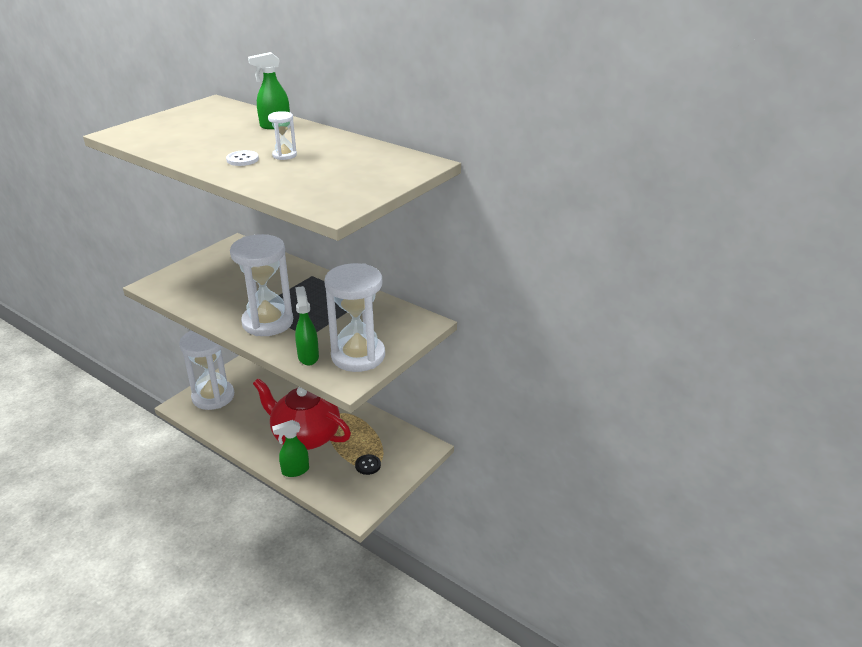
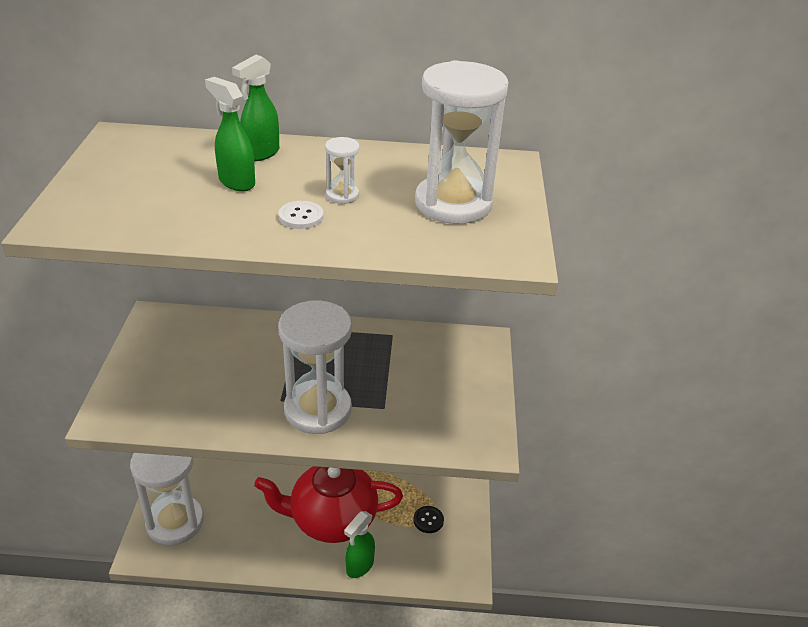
camera: 35 degrees left, 5 degrees up
green spray bottle [295,286,319,366] -> green spray bottle moved to [205,77,255,191]
white hourglass [324,263,385,372] -> white hourglass moved to [415,60,508,224]

